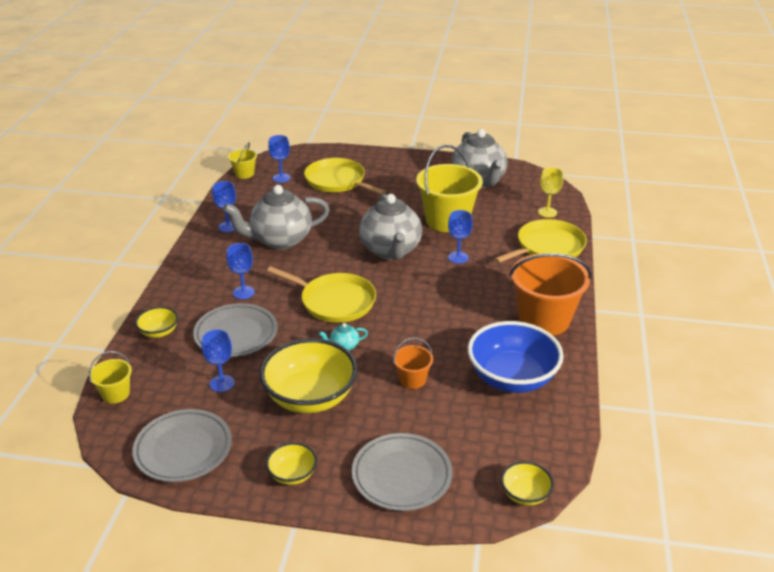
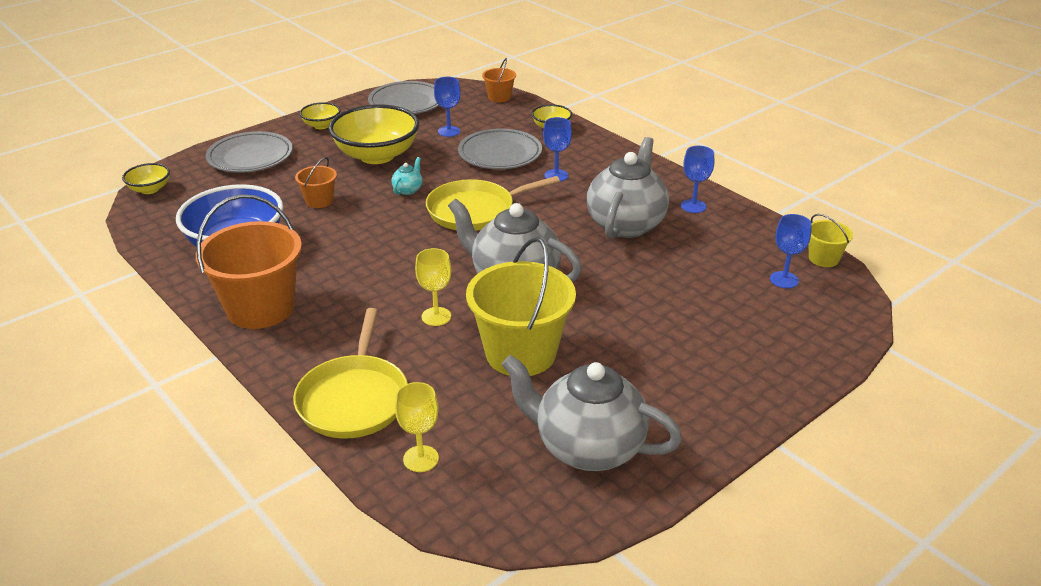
camera: 130 degrees right, 0 degrees up
yellow bucket [89,351,132,404] -> orange bucket [482,58,516,102]
yellow pan [304,158,386,194] -> none
blue goblet [448,210,473,264] -> yellow goblet [415,248,451,326]

